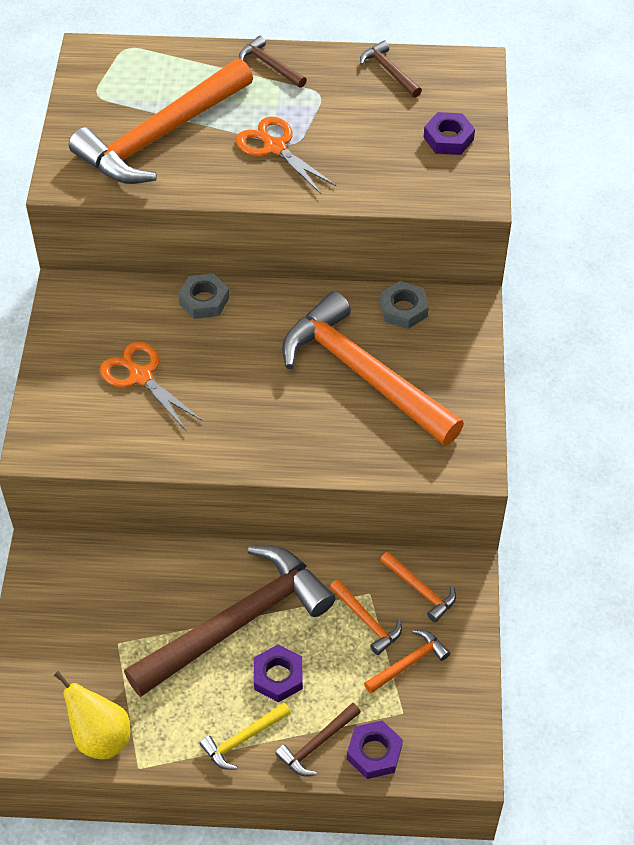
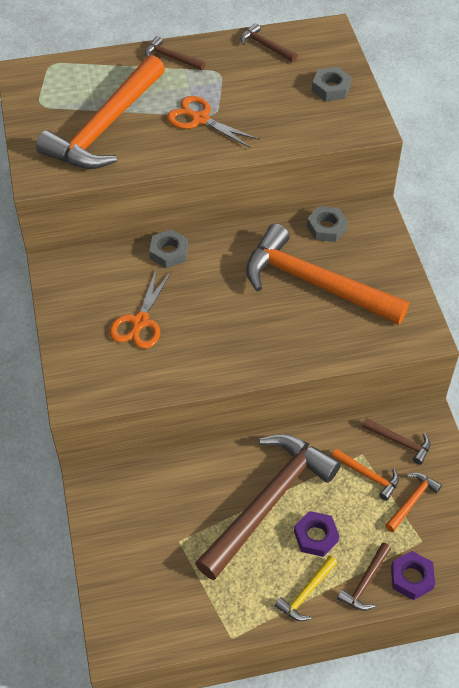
camera: 15 degrees left, 0 degrees up
yellow pear [54,671,131,759] -> none
orange scissors [100,342,203,432] -> orange scissors turned 105 degrees counterclockwise [110,268,172,349]
orange hammer [380,552,456,622] -> brown hammer [362,418,430,465]
purple nut [423,112,475,155] -> grey nut [312,67,352,101]

